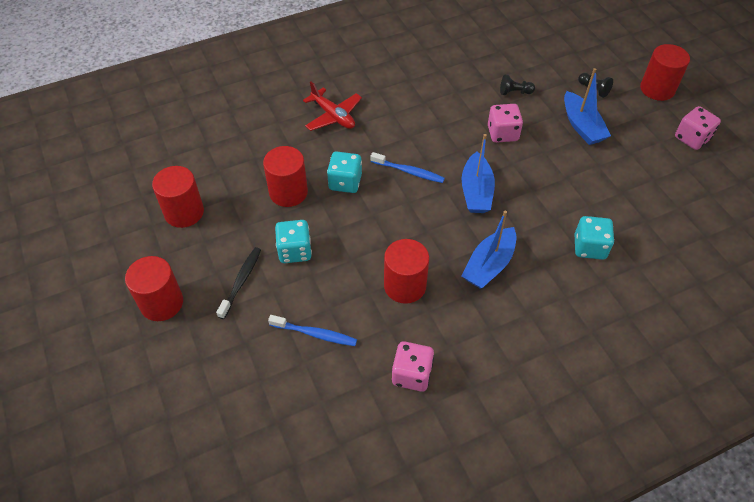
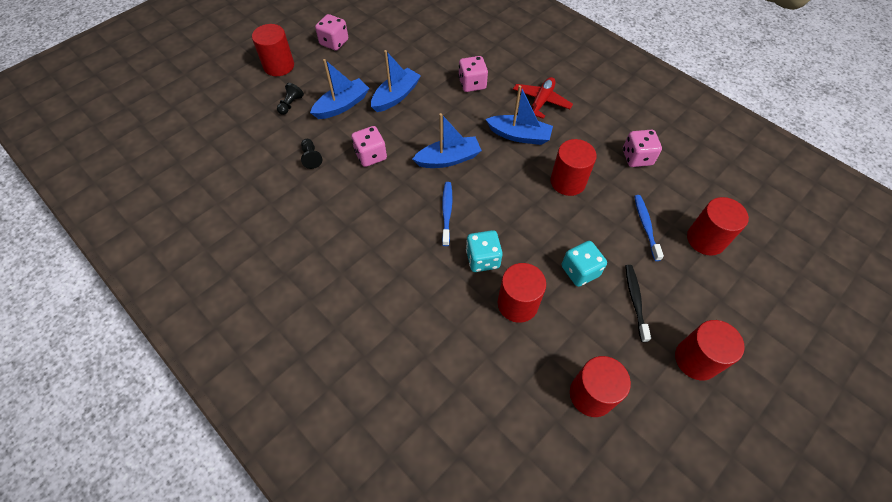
camera: 110 degrees left, 5 degrees up
black toothbrush [216,247,261,319] -> black toothbrush turned 90 degrees clockwise [625,265,651,342]
red plane [303,82,362,131] -> red plane moved to [513,77,573,119]
turquoise dice [575,216,614,260] -> pink dice [458,56,488,92]
none -> blue boat [371,50,421,112]
none -> red cylinder [687,197,749,256]

